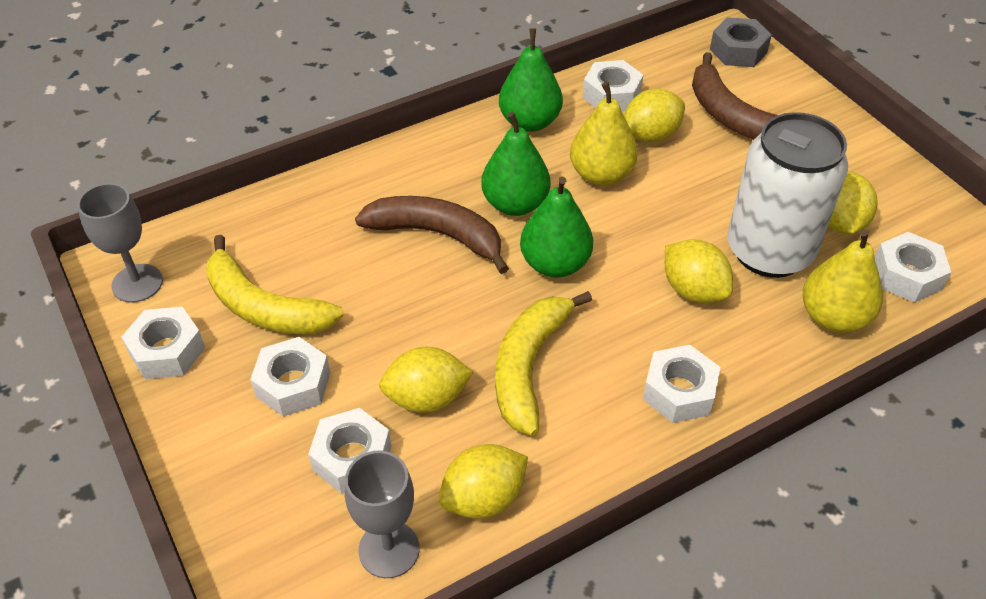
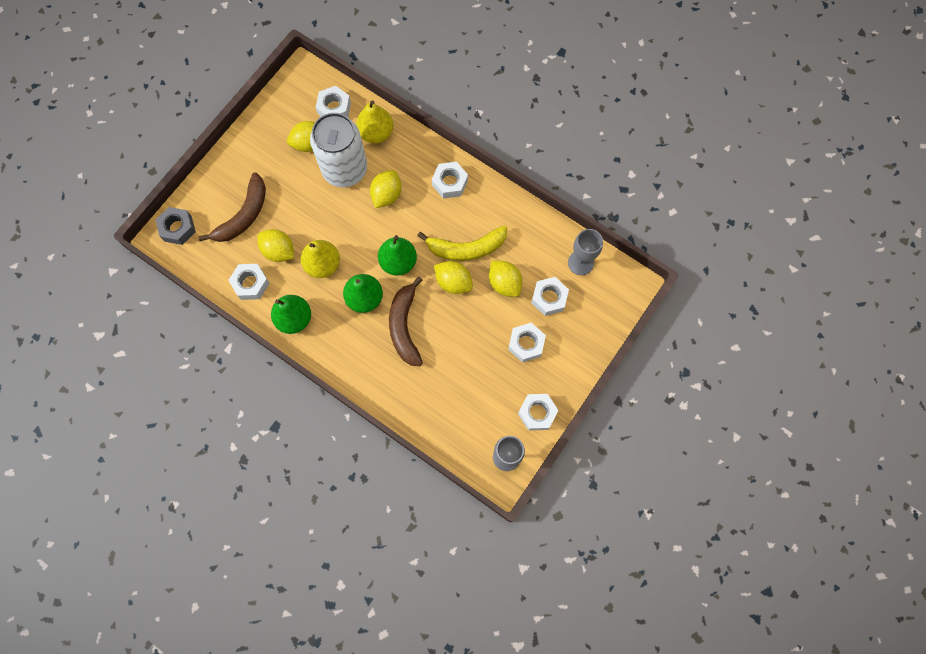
camera: 115 degrees left, 25 degrees up
yellow banana [206,235,343,334] -> none
yellow lemon [439,444,528,519] -> yellow lemon moved to [434,261,473,294]

